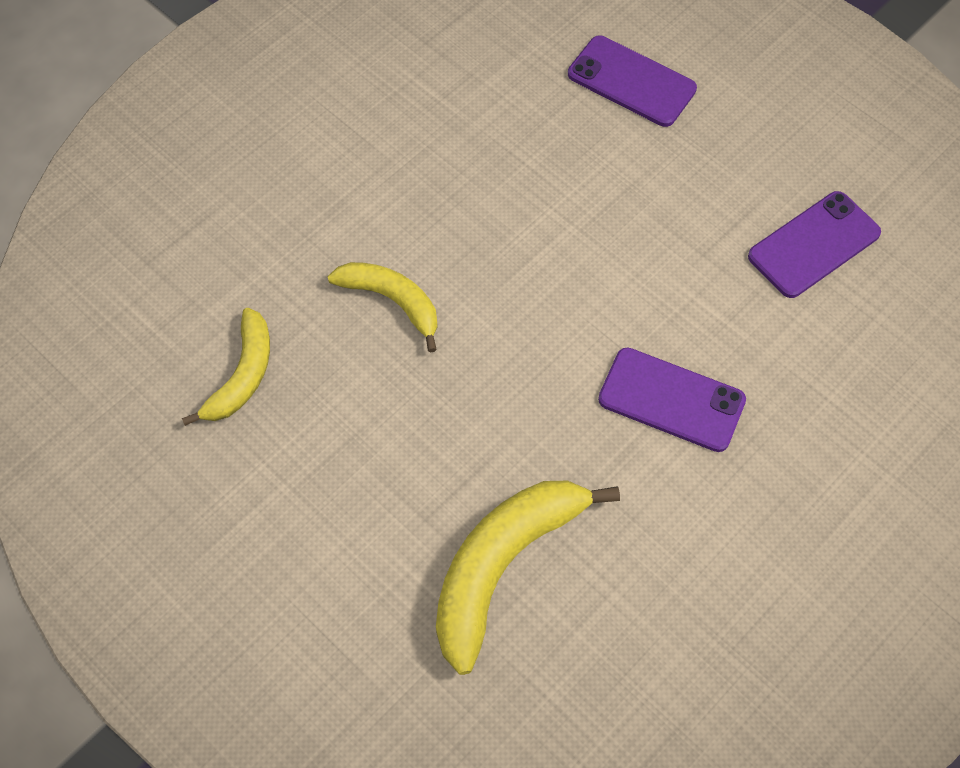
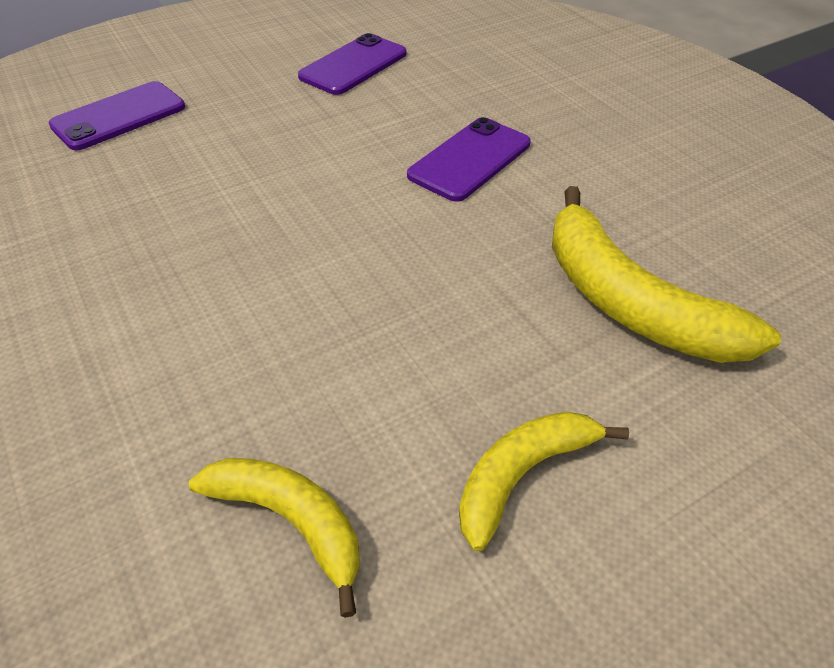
camera: 75 degrees left, 15 degrees down
yellow banana [328,262,437,353] -> yellow banana moved to [459,411,629,551]
purple phone [748,191,881,298] -> purple phone turned 60 degrees clockwise [298,33,406,95]

